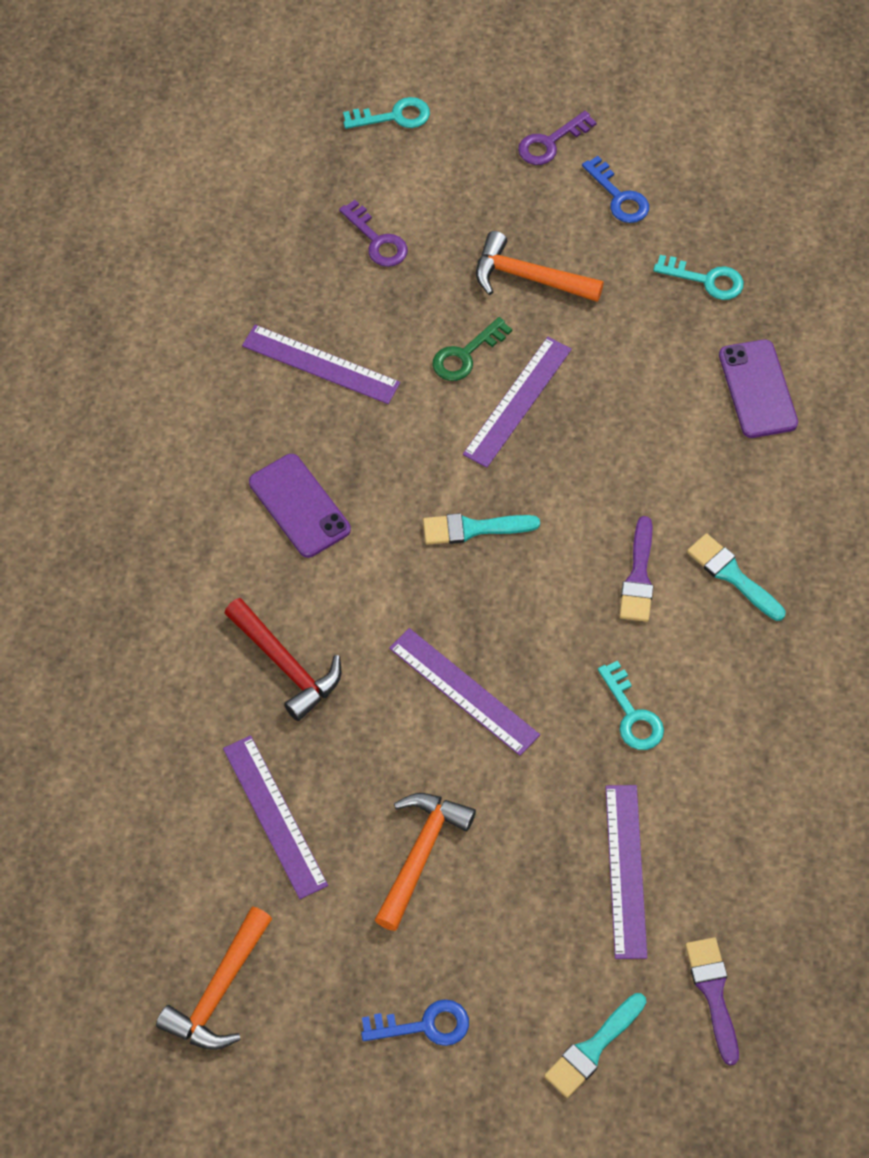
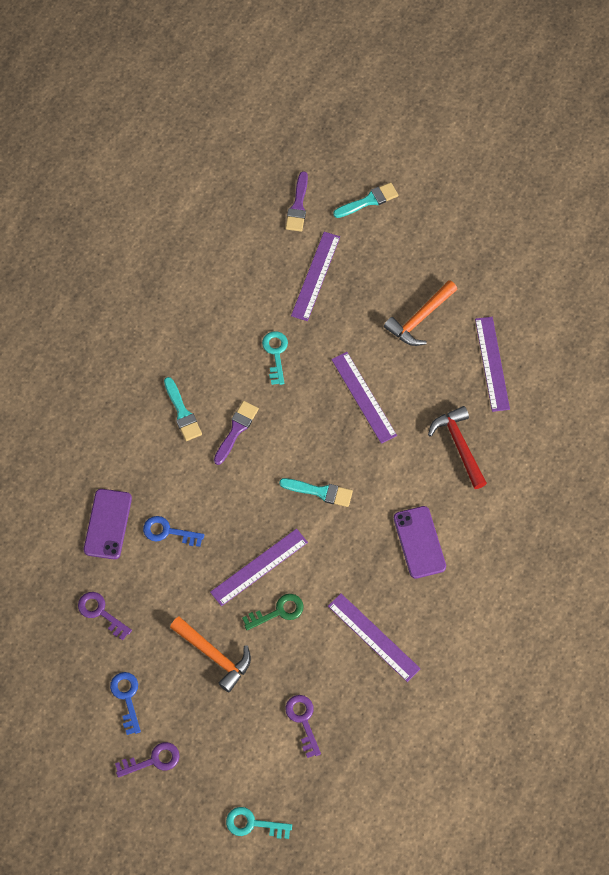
camera: 160 degrees left, 5 degrees up
orange hammer [156,906,272,1050] -> none
blue key [361,999,469,1046] -> blue key moved to [143,516,204,547]
turquoise key [653,255,744,300] -> purple key [78,592,132,640]

